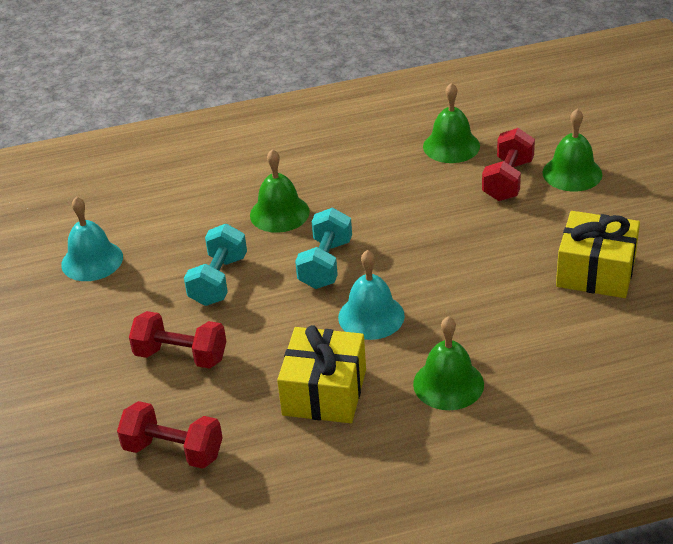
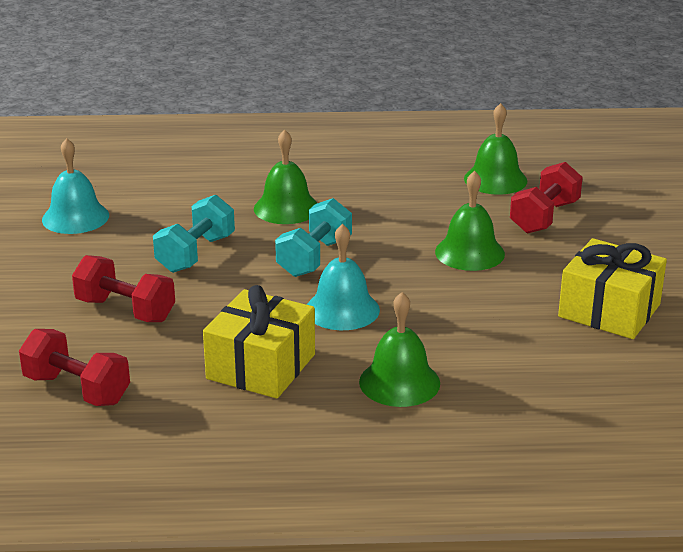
camera: 10 degrees right, 10 degrees down
green bell [543,108,602,191] -> green bell moved to [435,171,505,271]

